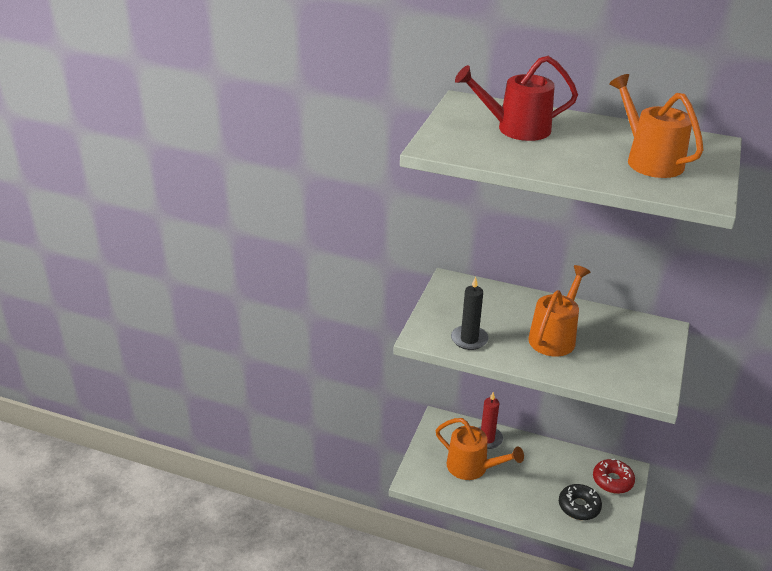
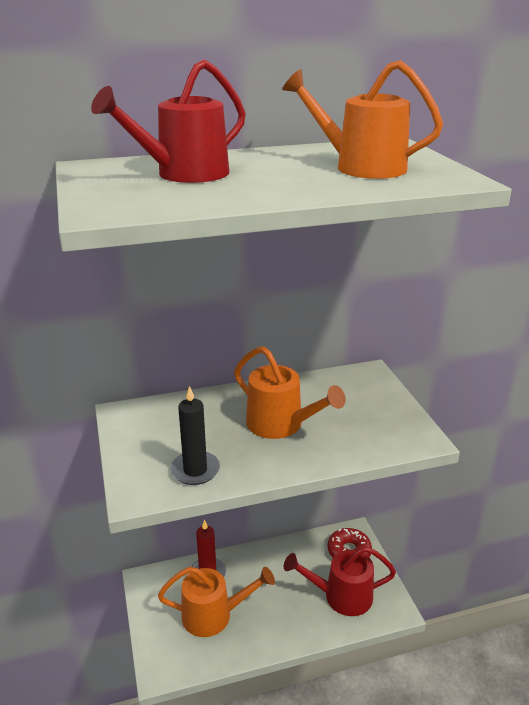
camera: 35 degrees left, 5 degrees down
orange watering can [528,265,591,357] -> orange watering can turned 135 degrees clockwise [234,346,346,439]
black donut [559,484,602,520] -> red watering can [284,546,396,616]

